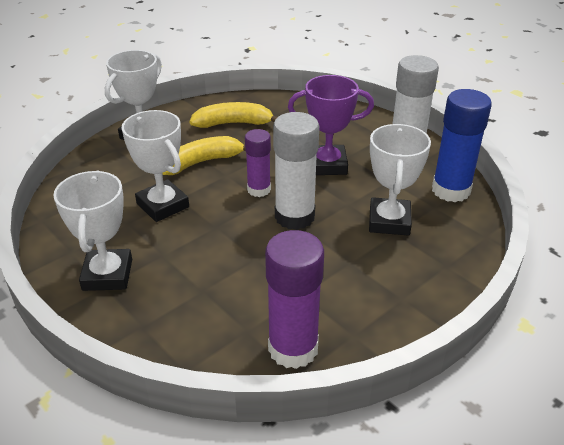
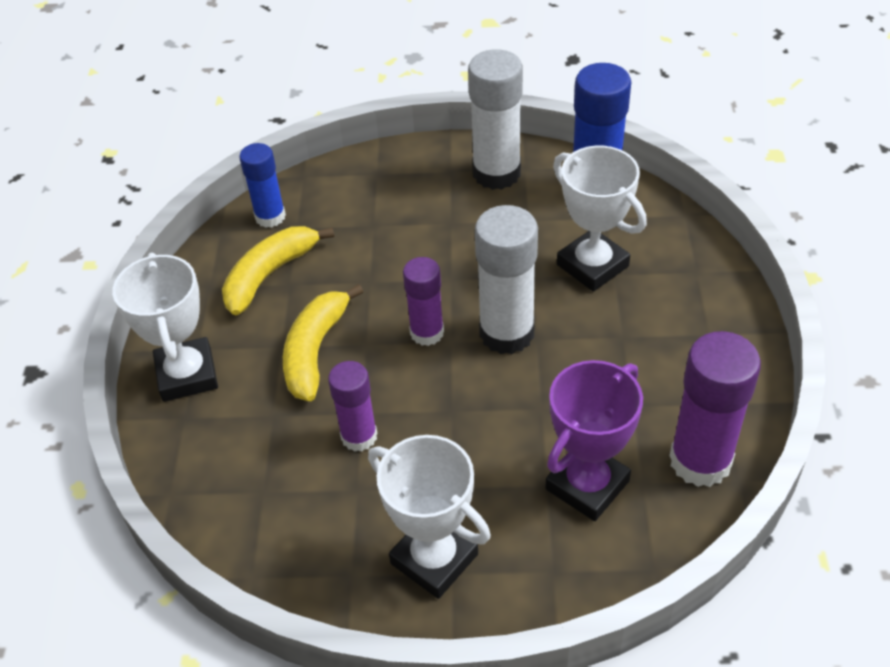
camera: 45 degrees left, 10 degrees up
white trophy [122,110,189,222] -> purple glue stick [328,361,377,452]
purple trophy [288,75,374,175] -> purple trophy moved to [545,360,643,521]
none -> blue glue stick [239,143,286,228]

